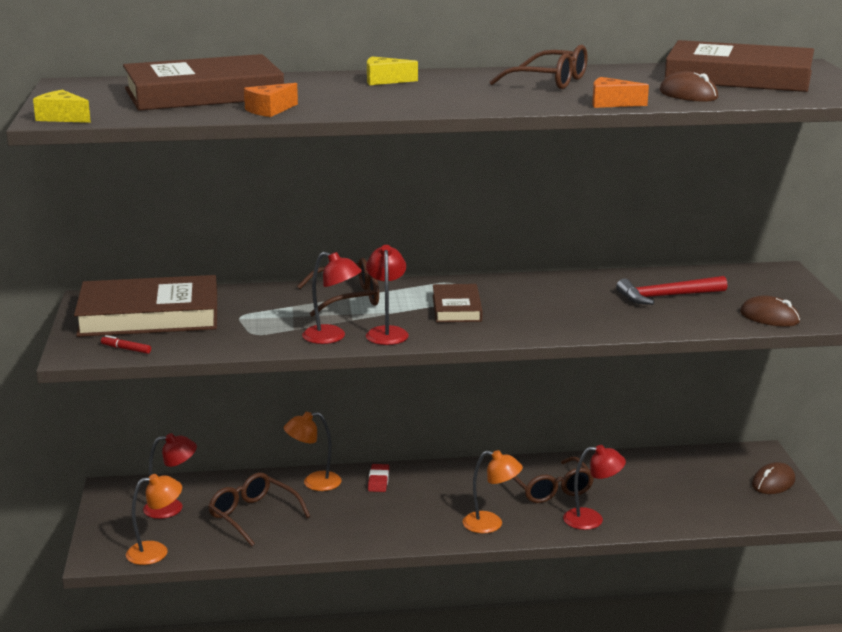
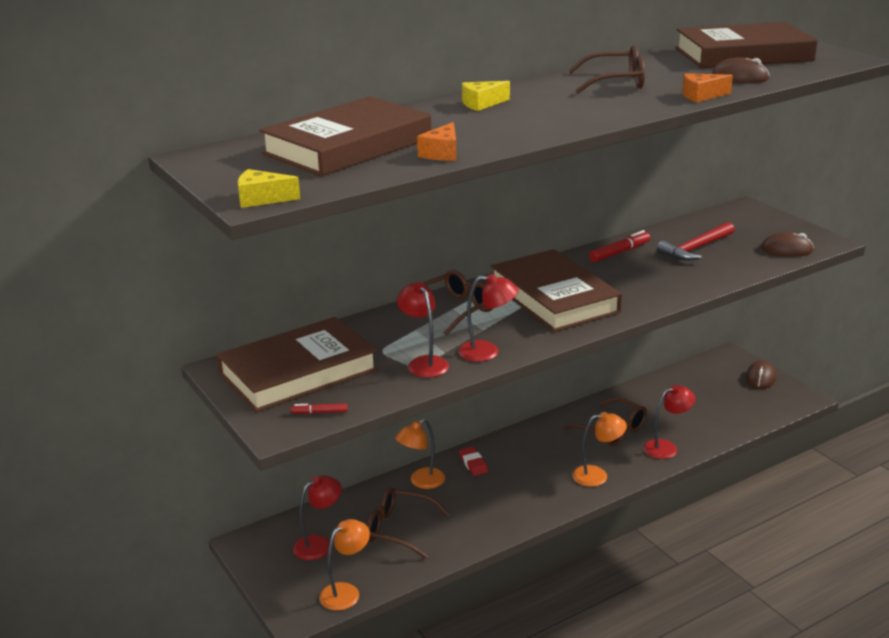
camera: 25 degrees left, 5 degrees up
red lamp [366,245,409,345] -> red lamp moved to [397,282,449,378]
brown book [433,284,483,322] -> brown book [490,249,622,332], size x1.91
none -> red marker [589,230,650,262]

